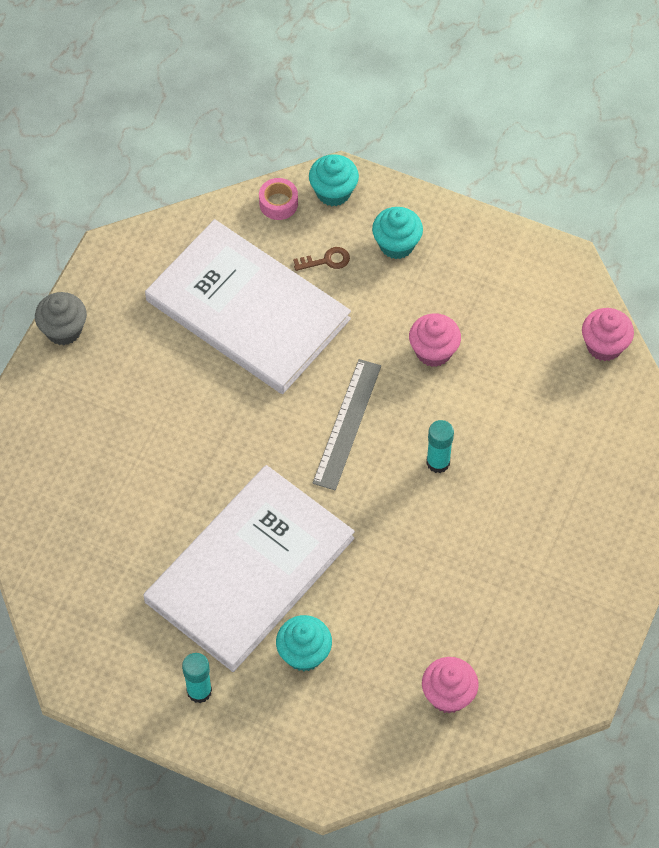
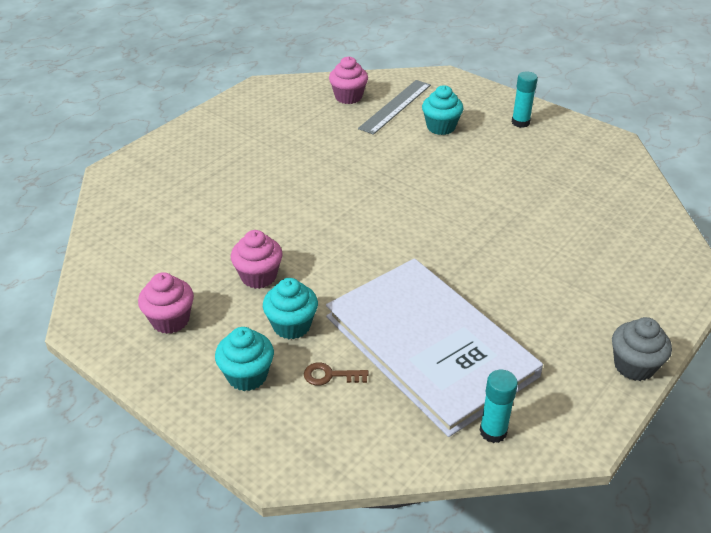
camera: 165 degrees left, 20 degrees down
white book [143,465,355,672] -> none
pink tape [259,178,298,220] -> none
turquoise cupcake [309,154,359,206] -> turquoise cupcake moved to [263,278,318,339]
grey ruler [312,359,381,490] -> grey ruler moved to [358,80,431,135]
turquoise glue stick [426,420,454,473] -> turquoise glue stick moved to [479,370,518,443]
pink cupcake [582,308,634,361] -> pink cupcake moved to [138,272,194,334]

